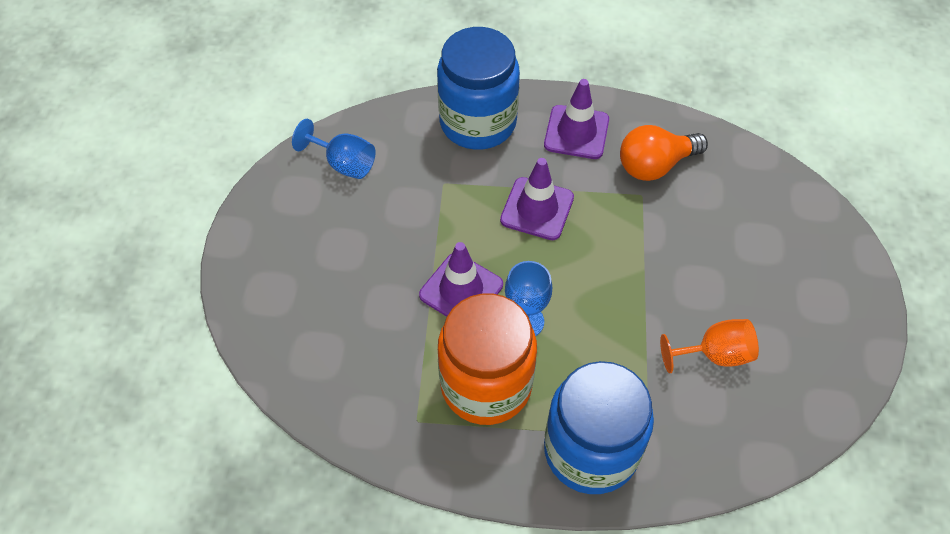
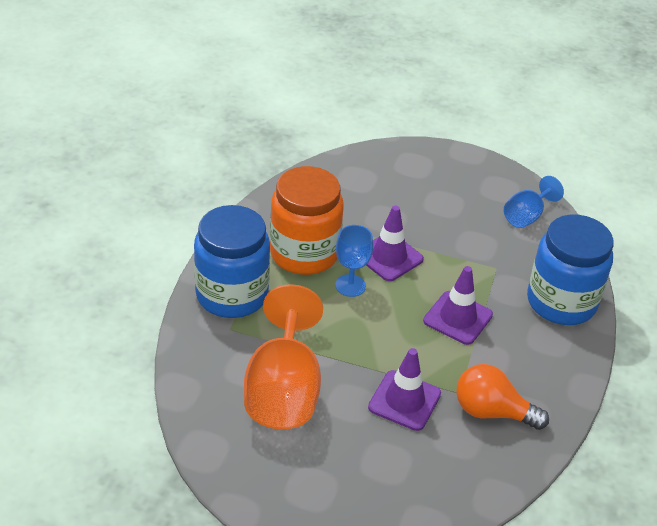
camera: 100 degrees right, 15 degrees down
purple traffic cone [544,79,609,159] -> purple traffic cone moved to [368,348,441,431]
orange light bulb [620,125,708,181] -> orange light bulb turned 60 degrees counterclockwise [457,364,549,430]
orange goblet [660,319,759,373] -> orange goblet [244,284,323,429], size x1.86

